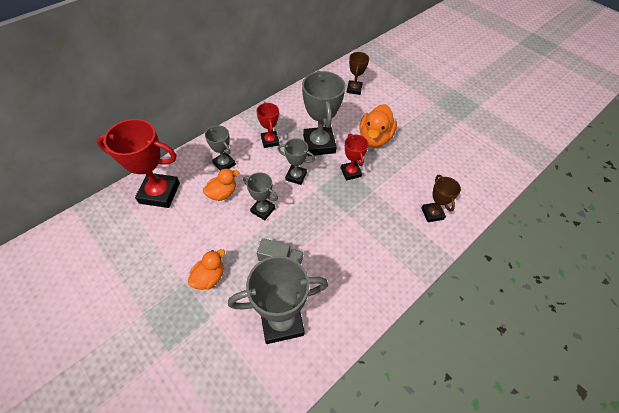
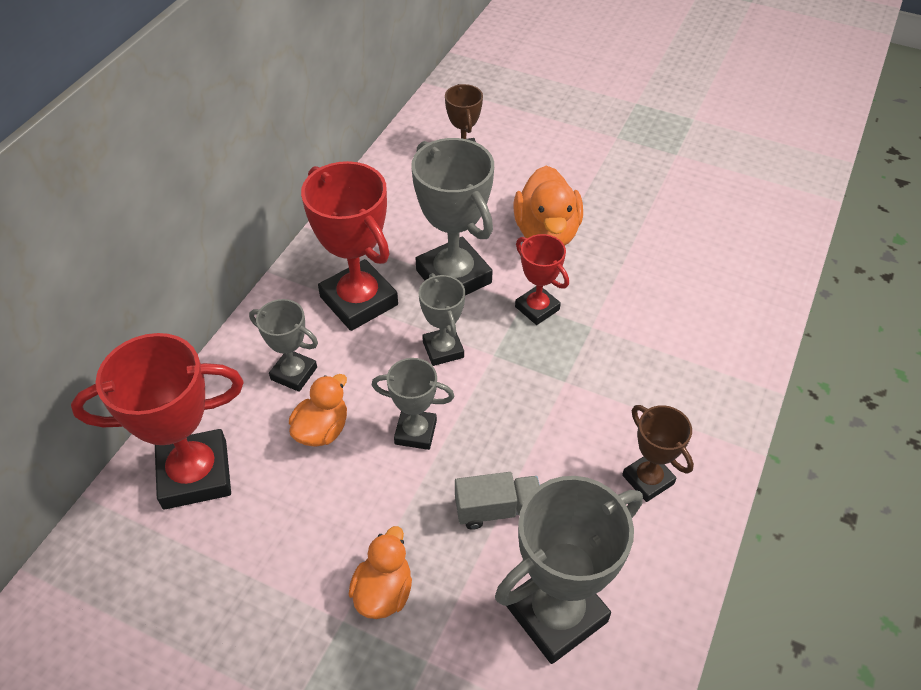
camera: 20 degrees left, 5 degrees down
red trophy [256,102,279,148] -> red trophy [301,161,398,331], size x1.79
grey trophy [278,138,315,185] -> grey trophy turned 75 degrees clockwise [419,273,465,366]
brown trophy [421,175,461,222] -> brown trophy moved to [622,405,694,502]

